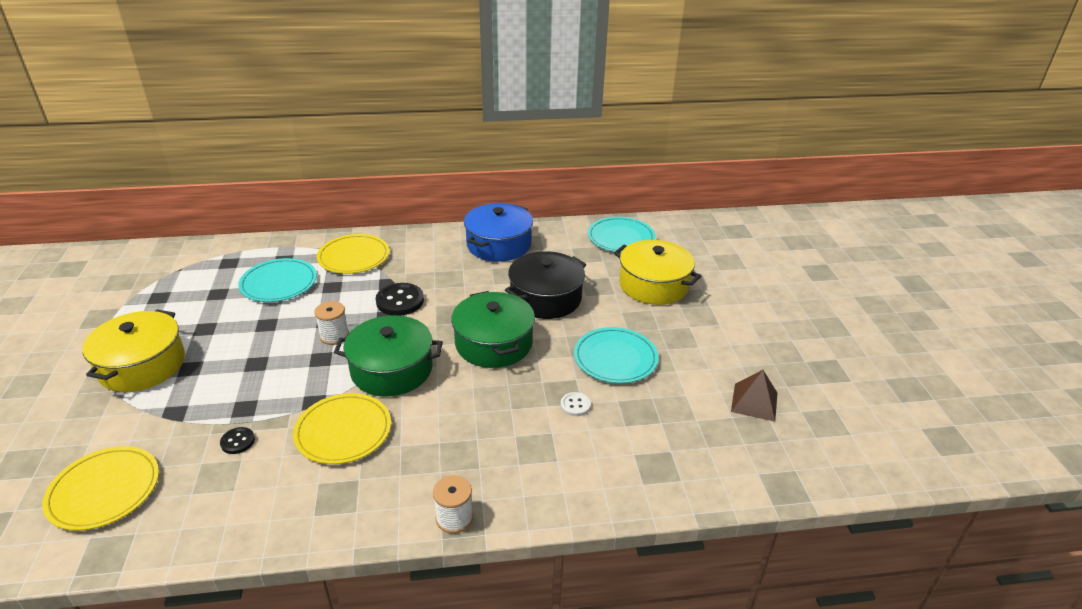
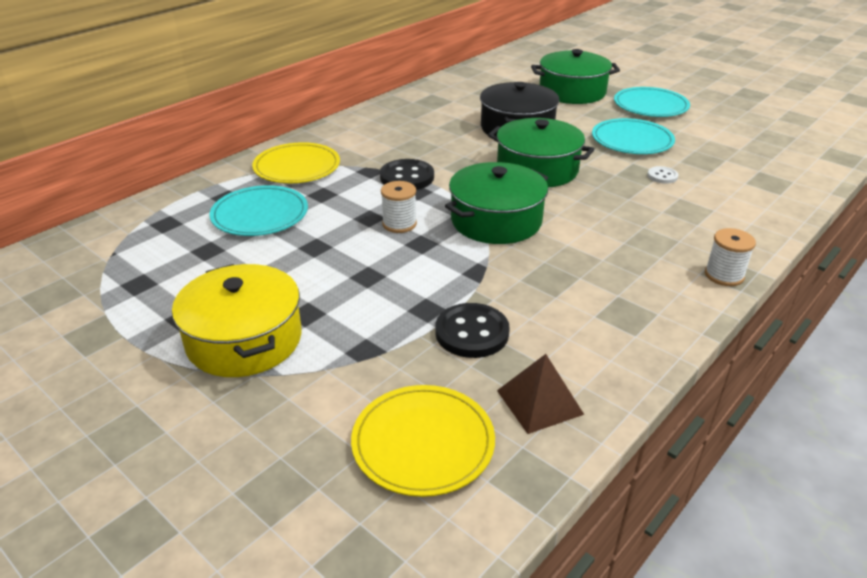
camera: 40 degrees left, 0 degrees up
black button [220,427,255,454] -> black button [435,303,510,358], size x1.84
yellow plate [293,393,391,464] -> none
blue pot [464,203,533,262] -> none
turquoise plate [588,217,656,253] -> turquoise plate moved to [614,87,690,117]
yellow pot [614,240,701,305] -> green pot [531,49,620,104]
brown pyramid [731,370,777,422] -> brown pyramid moved to [497,354,584,434]

